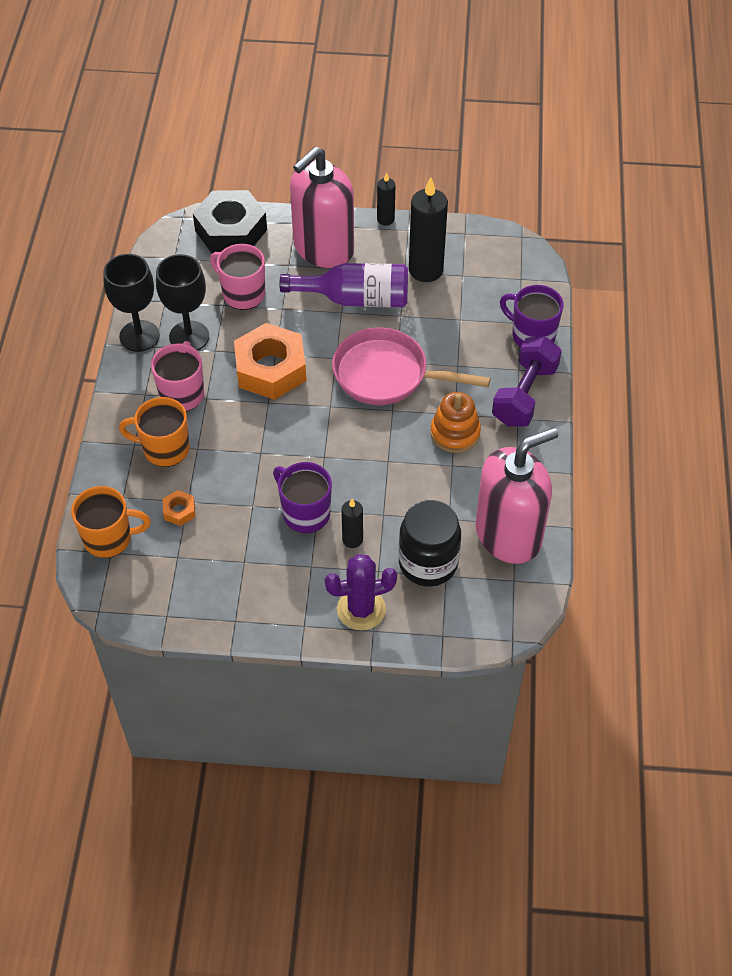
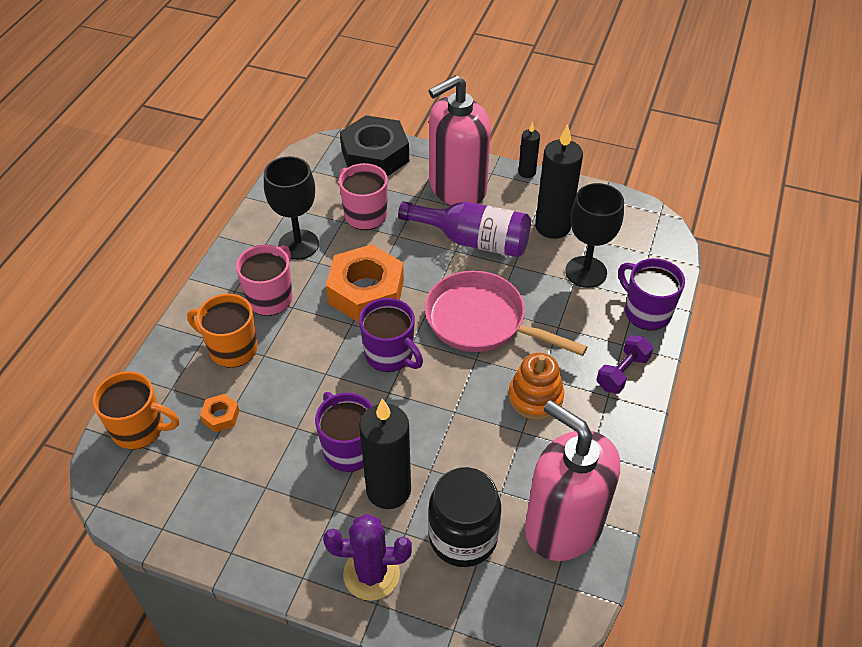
camera: 15 degrees right, 5 degrees down
black goblet [103,254,160,352] -> black goblet moved to [565,183,624,288]
black candle [342,499,363,548] -> black candle [359,399,411,509], size x1.92
pink soap dispenser [475,428,558,564] -> pink soap dispenser turned 120 degrees counterclockwise [525,400,620,561]
purple dumbbell [492,337,562,427] -> purple dumbbell [597,335,653,394], size x0.62
none -> purple mug [359,298,423,372]

